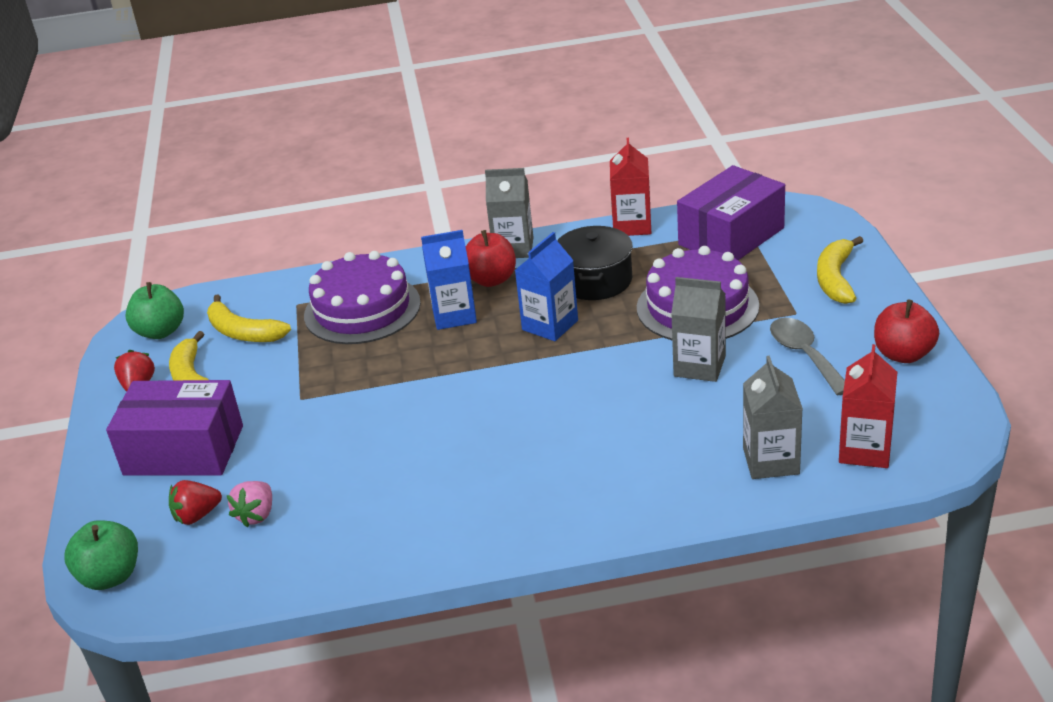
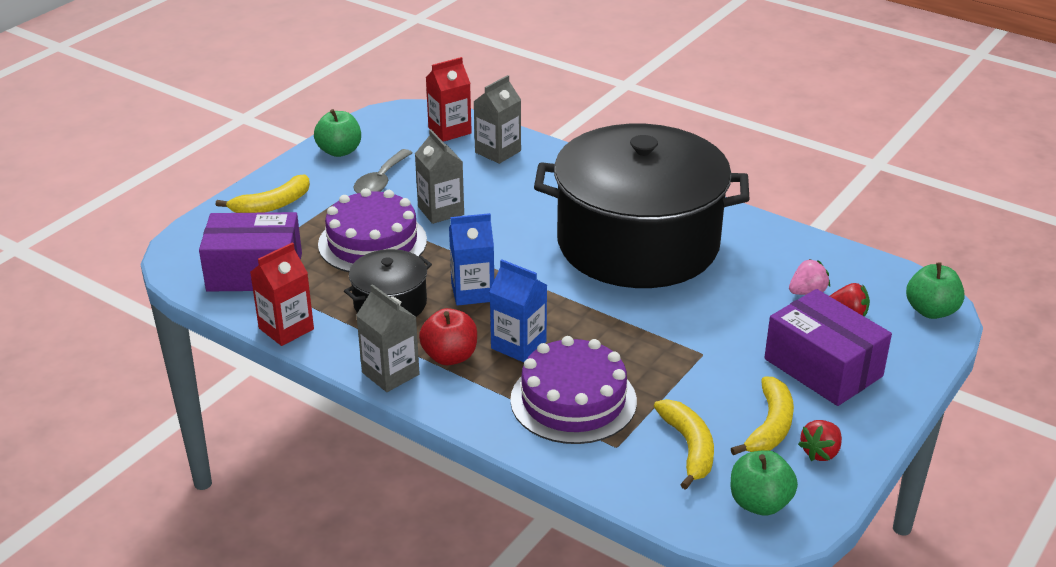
camera: 140 degrees left, 0 degrees up
red apple [874,299,939,363] -> green apple [314,109,361,157]
none -> black pot [534,124,749,288]

